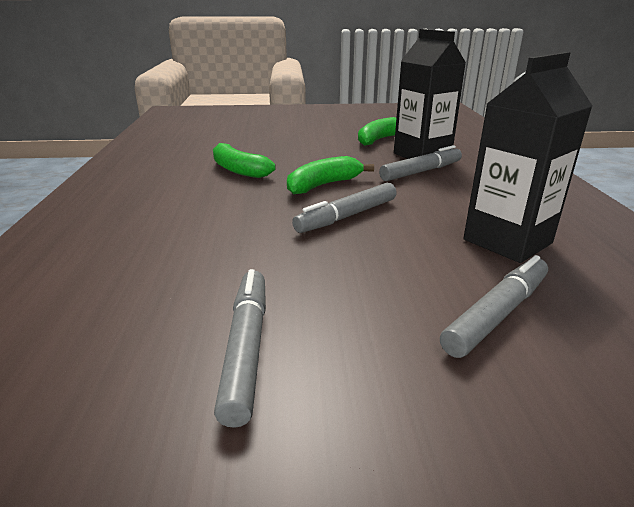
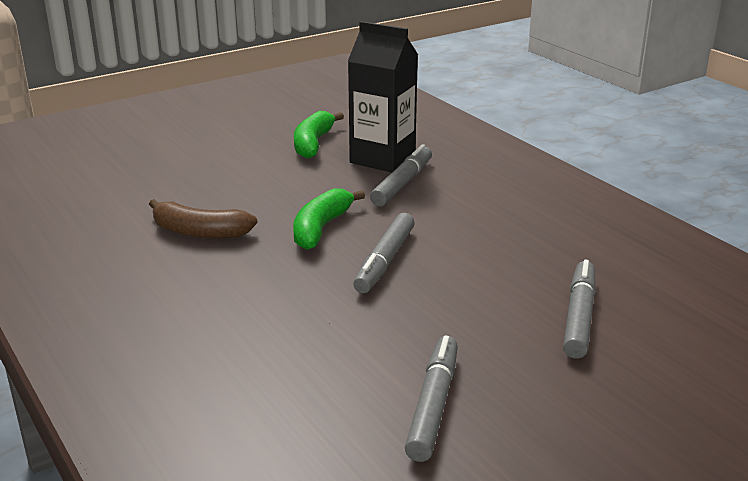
camera: 30 degrees left, 0 degrees up
green banana [213,143,276,178] -> brown banana [149,199,258,239]
grey marker [214,269,266,428] -> grey marker turned 45 degrees clockwise [405,335,458,462]
black carton [464,52,593,263] -> none

